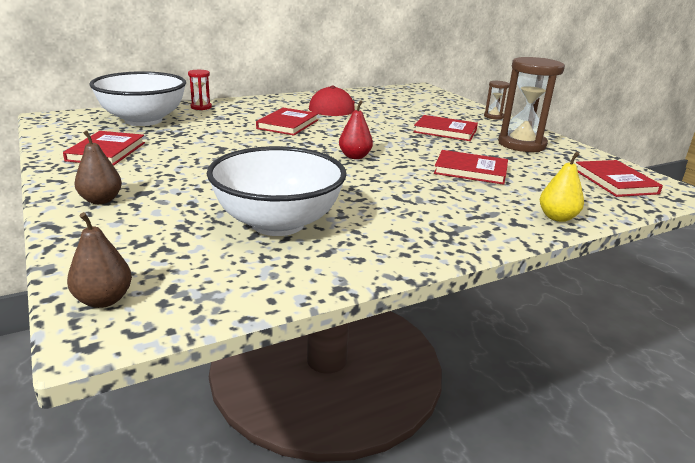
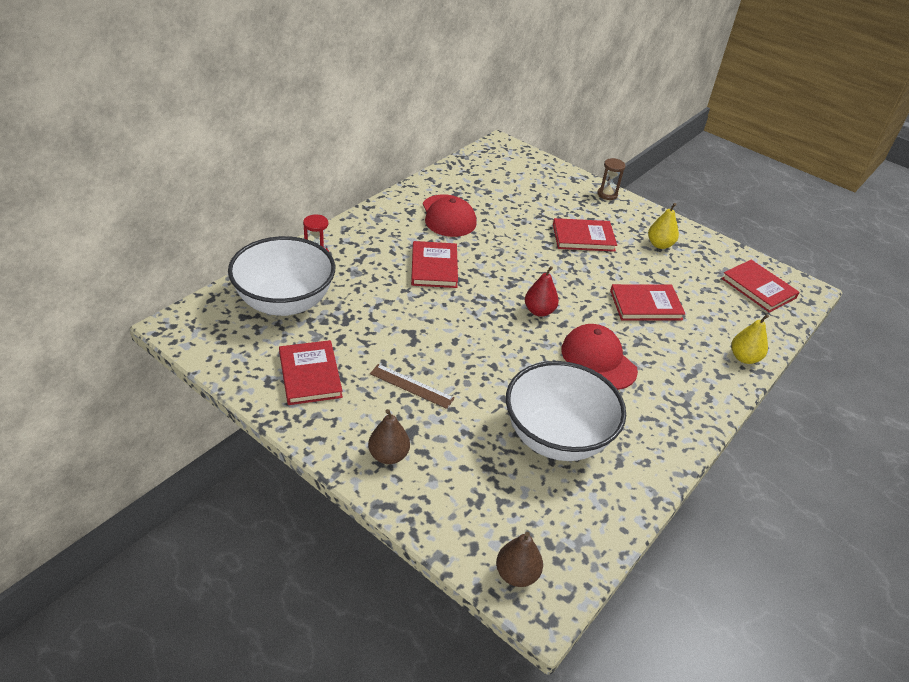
camera: 25 degrees left, 15 degrees up
brown hourglass [498,57,565,152] -> yellow pear [648,203,679,249]
none -> brown ruler [370,364,455,409]
none -> red cap [561,324,638,390]

